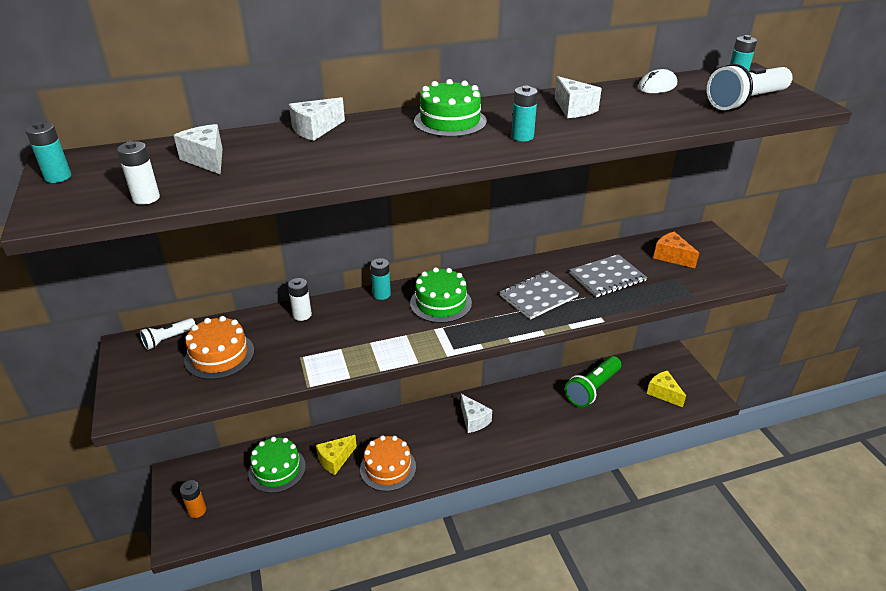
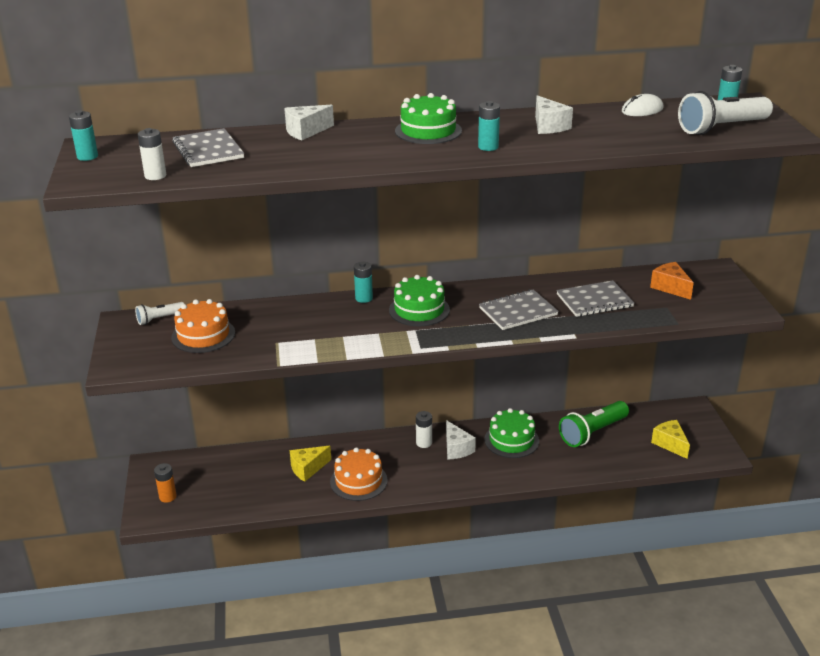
camera: 10 degrees right, 5 degrees down
white cheese [174,124,223,175] -> grey notebook [172,128,244,167]
green cake [248,437,306,493] -> green cake moved to [484,408,539,458]
white battery [288,278,312,321] -> white battery moved to [416,411,432,448]

